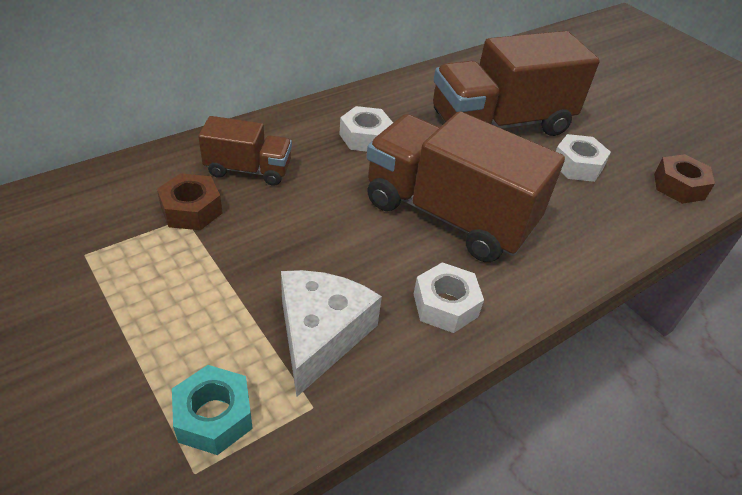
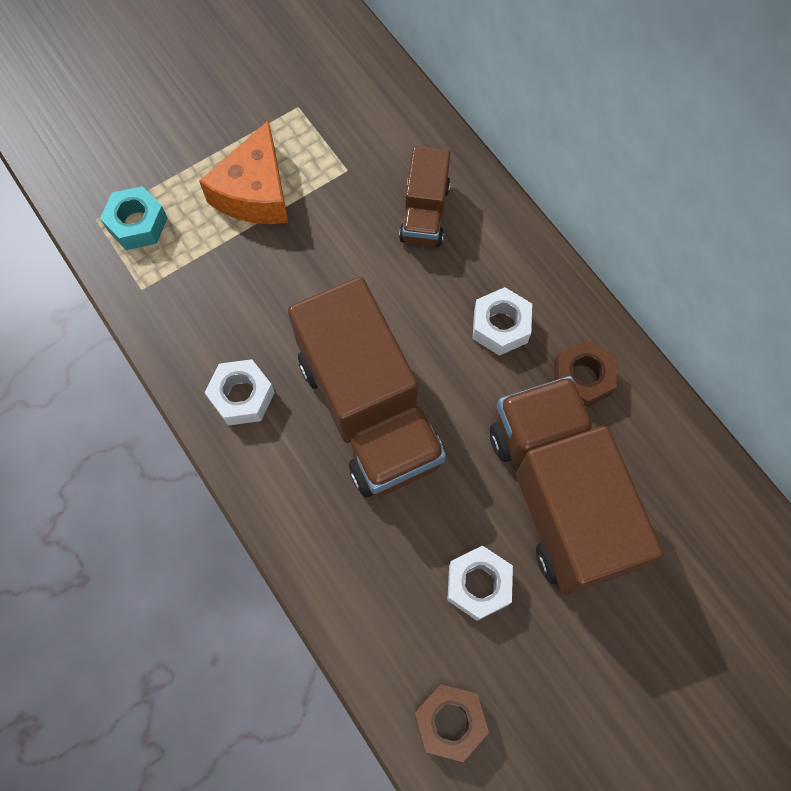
camera: 95 degrees right, 25 degrees up
brown nut [157,173,222,230] -> brown nut moved to [554,340,617,408]
white cheese [281,270,382,397] -> none
brown truck [367,111,565,262] -> brown truck turned 120 degrees clockwise [288,277,446,497]
none -> orange cheese [199,120,288,224]

